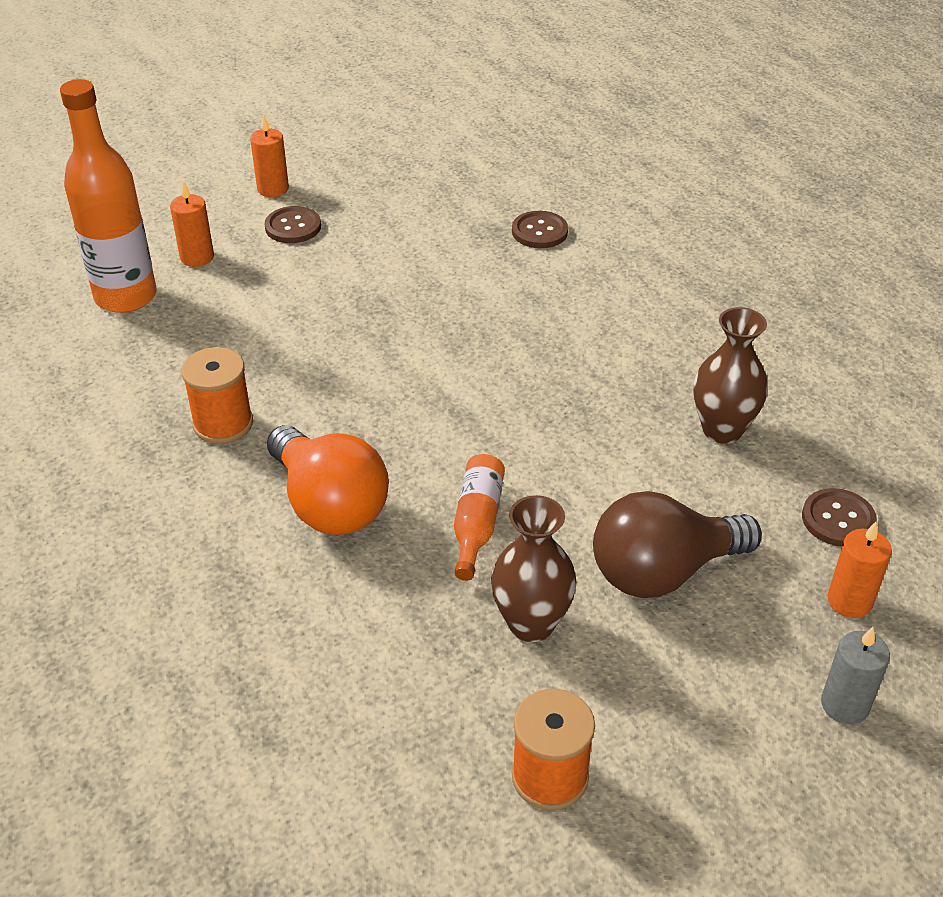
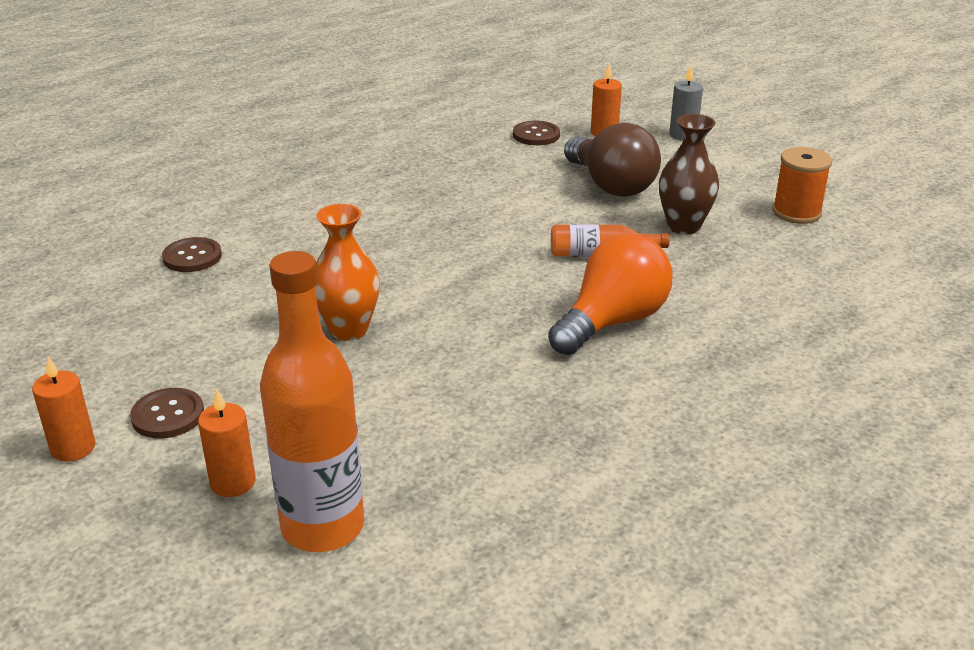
camera: 100 degrees left, 10 degrees down
orange spool [182,347,253,444] -> none
brown vase [694,307,768,444] -> none
none -> orange vase [315,204,380,341]

